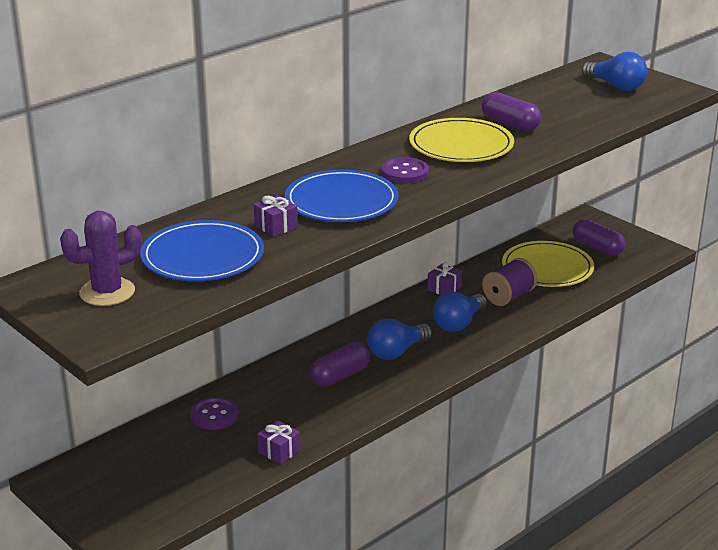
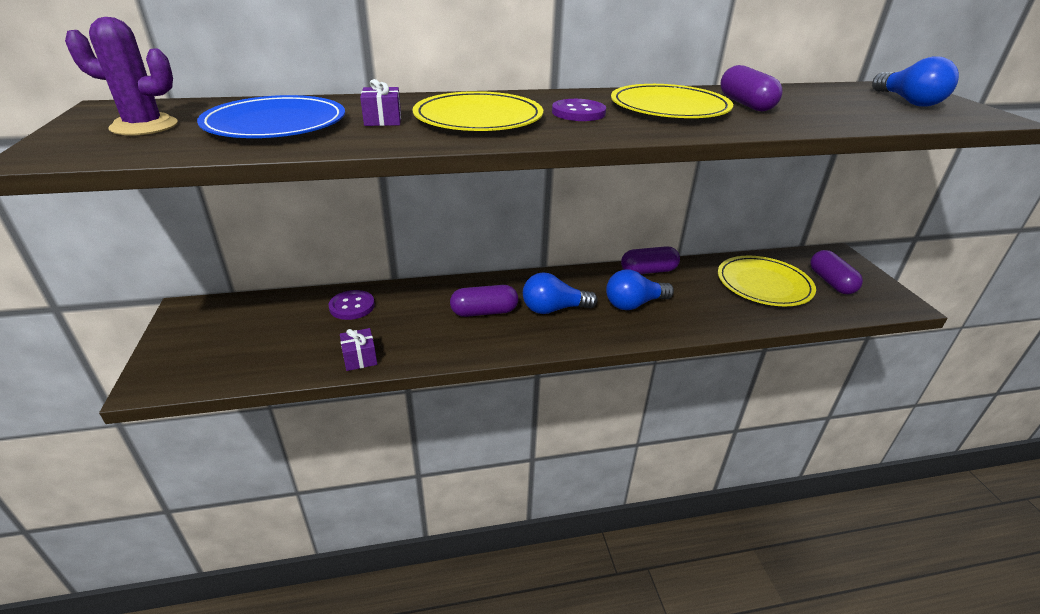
camera: 30 degrees right, 5 degrees up
blue plate [285,170,399,222] -> yellow plate [413,91,543,131]
purple gift [427,262,462,295] -> purple capsule [621,246,680,274]
purple spool [482,258,537,306] -> none

